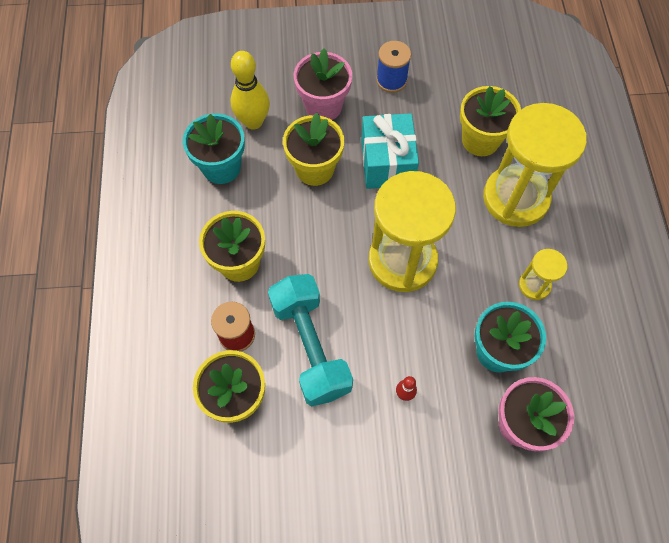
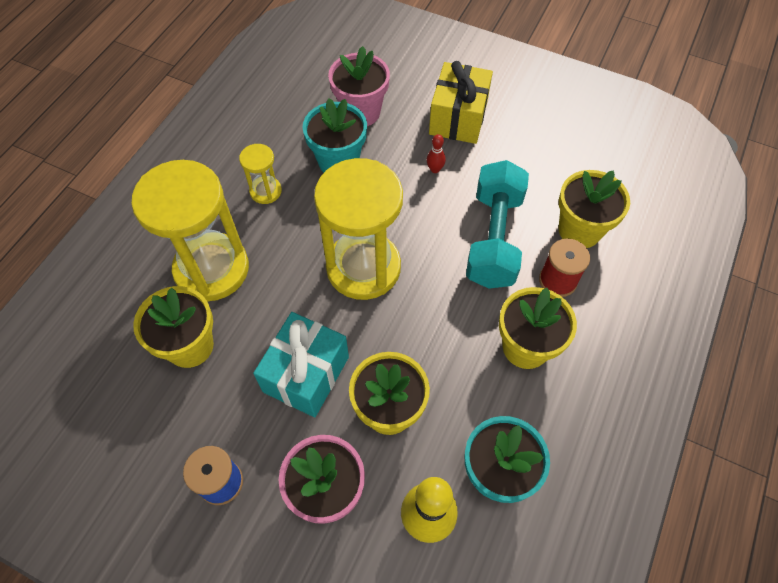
camera: 150 degrees left, 5 degrees down
none -> yellow gift [429,61,493,144]

